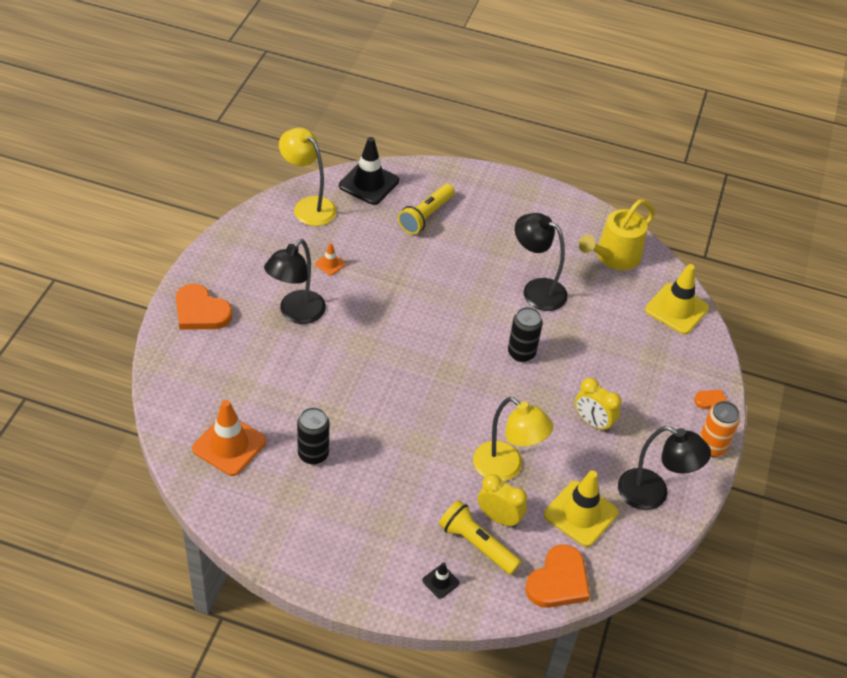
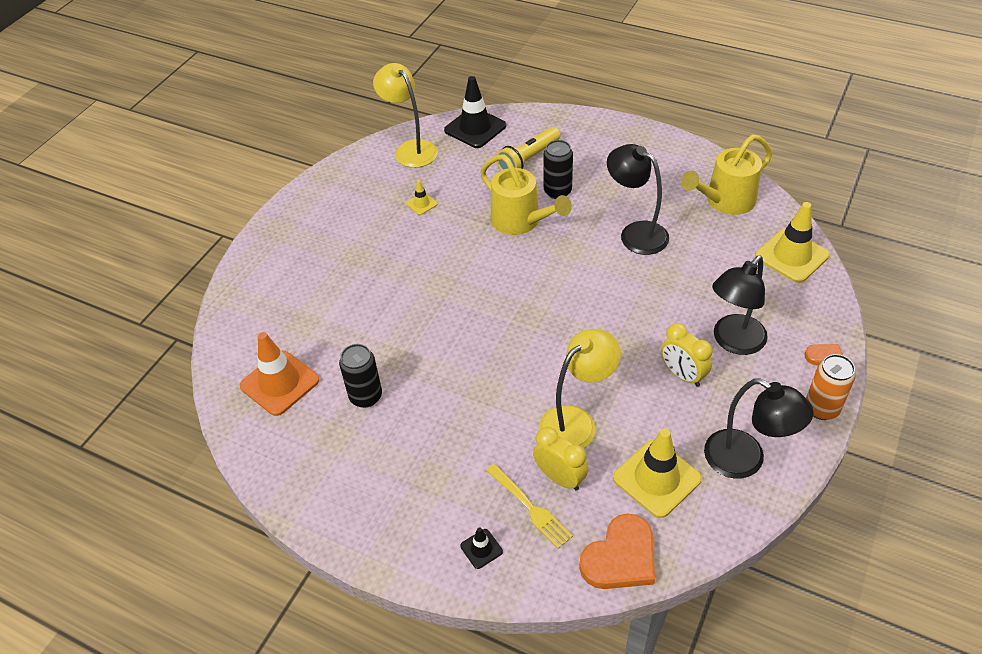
camera: 15 degrees right, 0 degrees up
orange heart [176,284,233,330] -> none
black lamp [264,239,326,324] -> black lamp moved to [712,256,768,355]
orange traffic cone [315,243,346,276] -> yellow traffic cone [406,180,438,215]
yellow flashlight [439,500,521,575] -> yellow fork [486,464,573,549]
yellow lamp [473,397,553,482] -> yellow lamp turned 90 degrees counterclockwise [539,329,621,448]
black can [508,307,543,362] -> black can moved to [544,140,573,199]
none -> yellow watering can [480,154,572,235]

